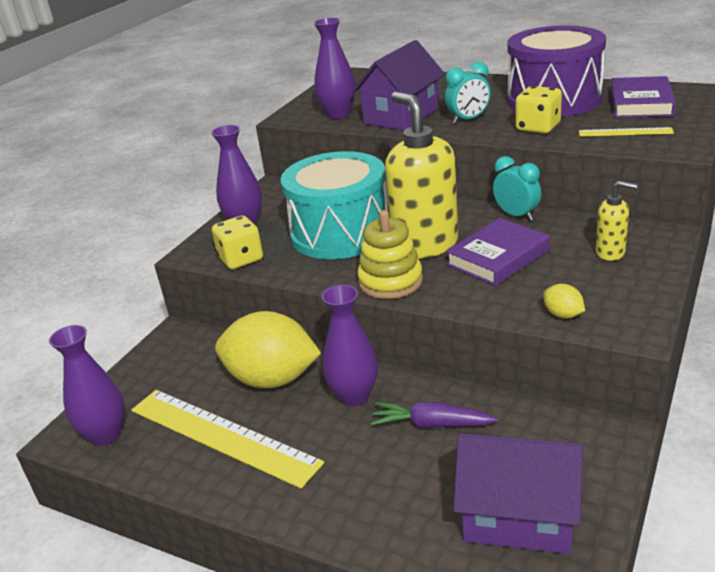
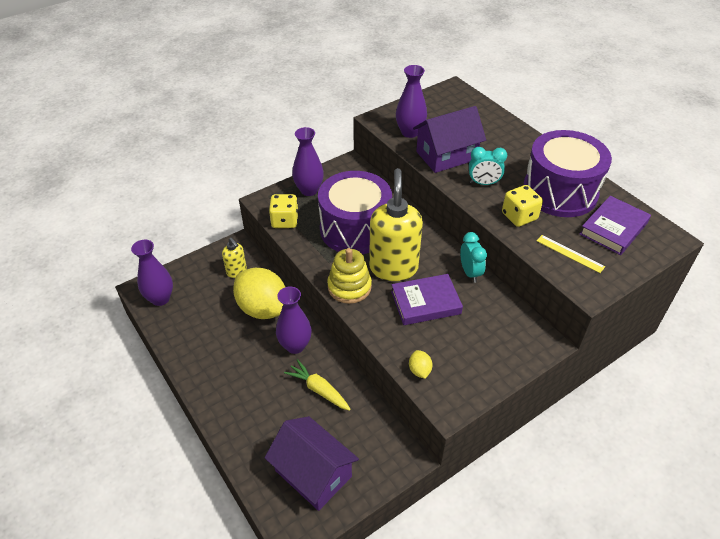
camera: 25 degrees right, 15 degrees up
yellow ruler [131,390,324,489] -> none
turquoise drum [281,151,388,259] -> purple drum [318,171,392,254]
purple carrot [371,402,498,428] -> yellow carrot [284,359,351,411]
yellow soap dispenser [596,181,637,261] -> yellow soap dispenser moved to [222,238,247,278]

